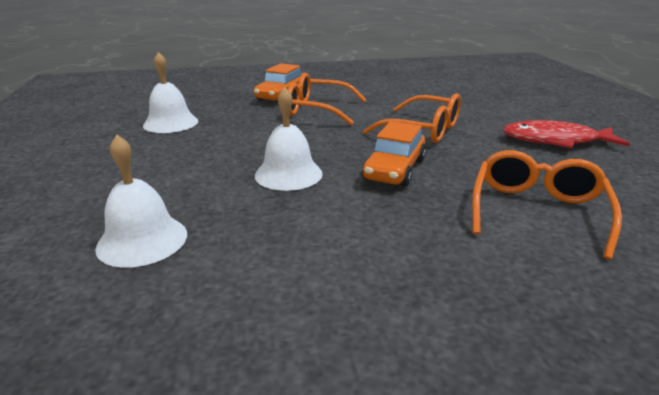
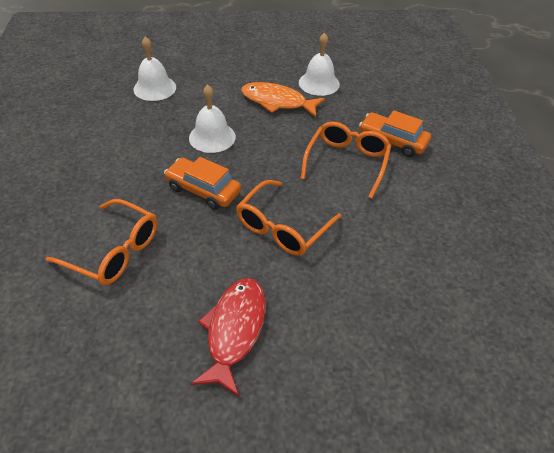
camera: 95 degrees right, 20 degrees up
none -> orange fish [241,82,325,117]

